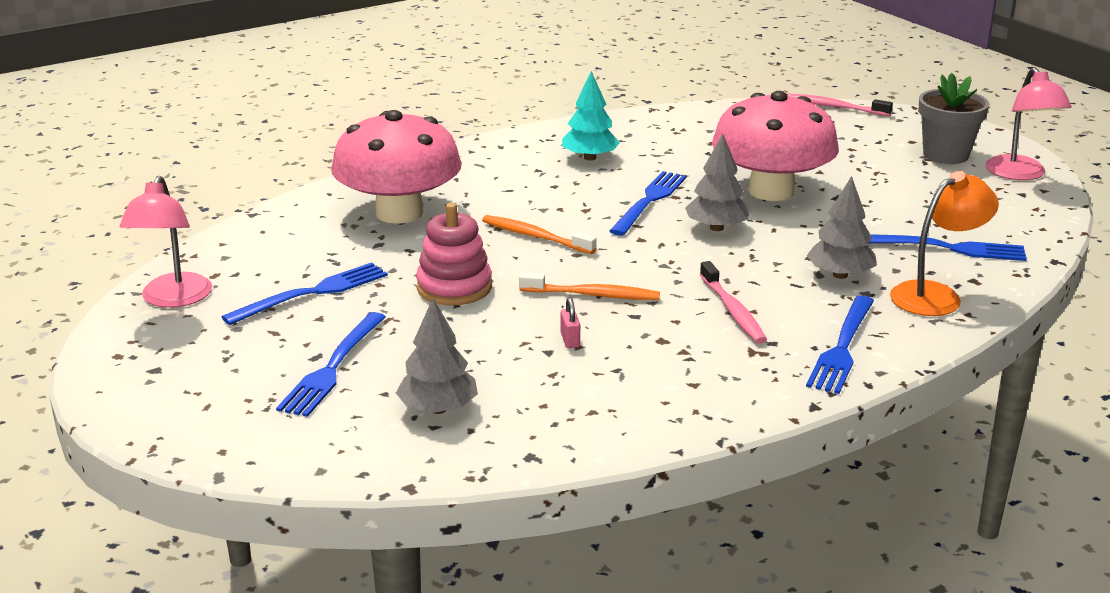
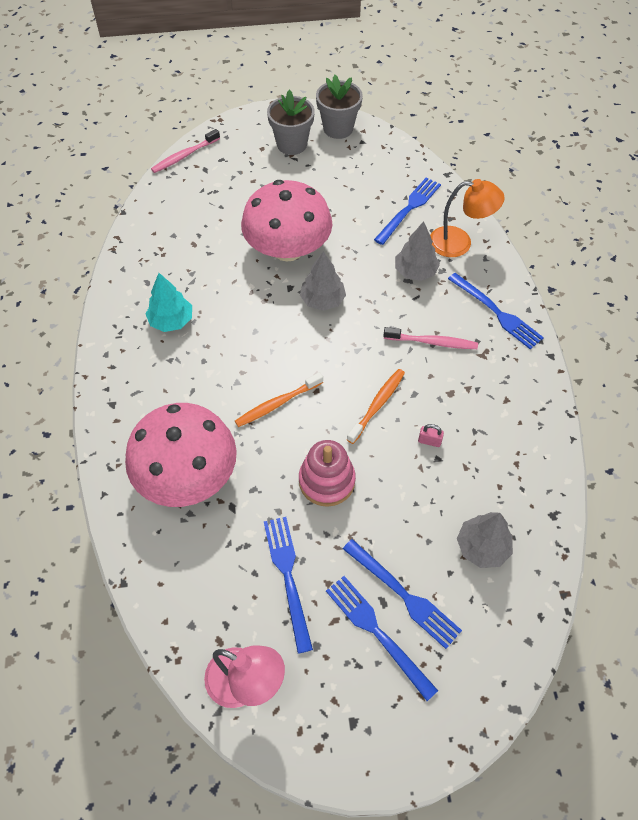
camera: 65 degrees left, 30 degrees up
blue fork [609,171,687,236] -> blue fork moved to [326,576,438,701]
orange lamp [890,171,999,316] -> orange lamp turned 105 degrees clockwise [430,179,505,257]
pink lamp [986,67,1071,180] -> grey flower pot [316,75,363,139]

